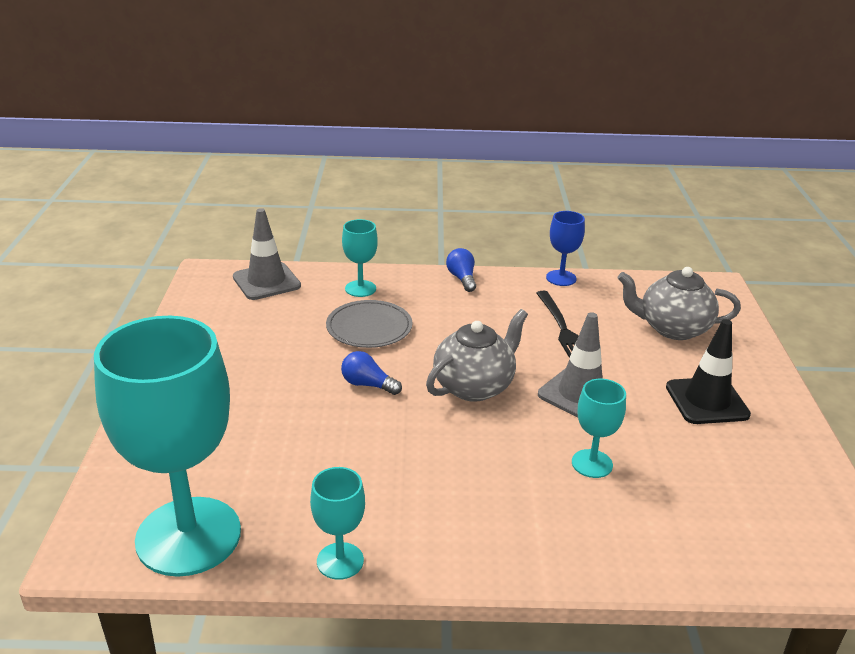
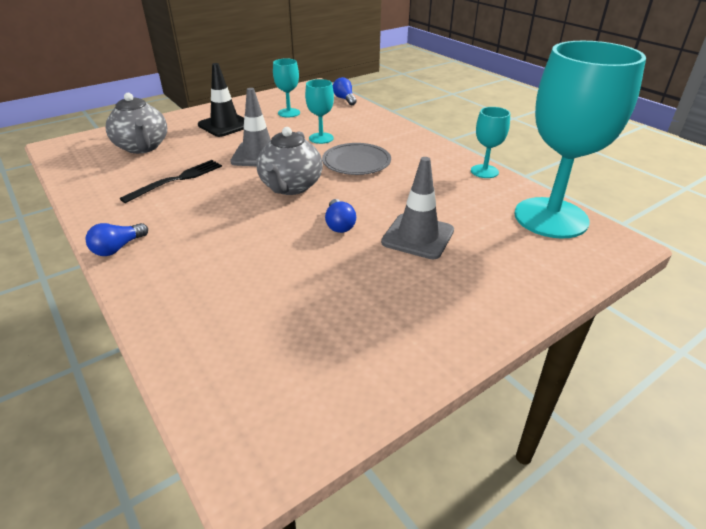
camera: 125 degrees left, 5 degrees up
grey traffic cone [233,208,301,300] -> grey traffic cone moved to [381,157,454,259]
grey plate [326,300,412,348] -> grey plate moved to [322,143,391,175]
turquoise goblet [342,219,378,297] -> turquoise goblet moved to [273,58,300,117]
grey teapot [426,309,528,402] -> grey teapot turned 90 degrees counterclockwise [257,127,323,195]
blue goblet [546,211,585,286] -> none
none -> blue light bulb [333,77,357,105]

